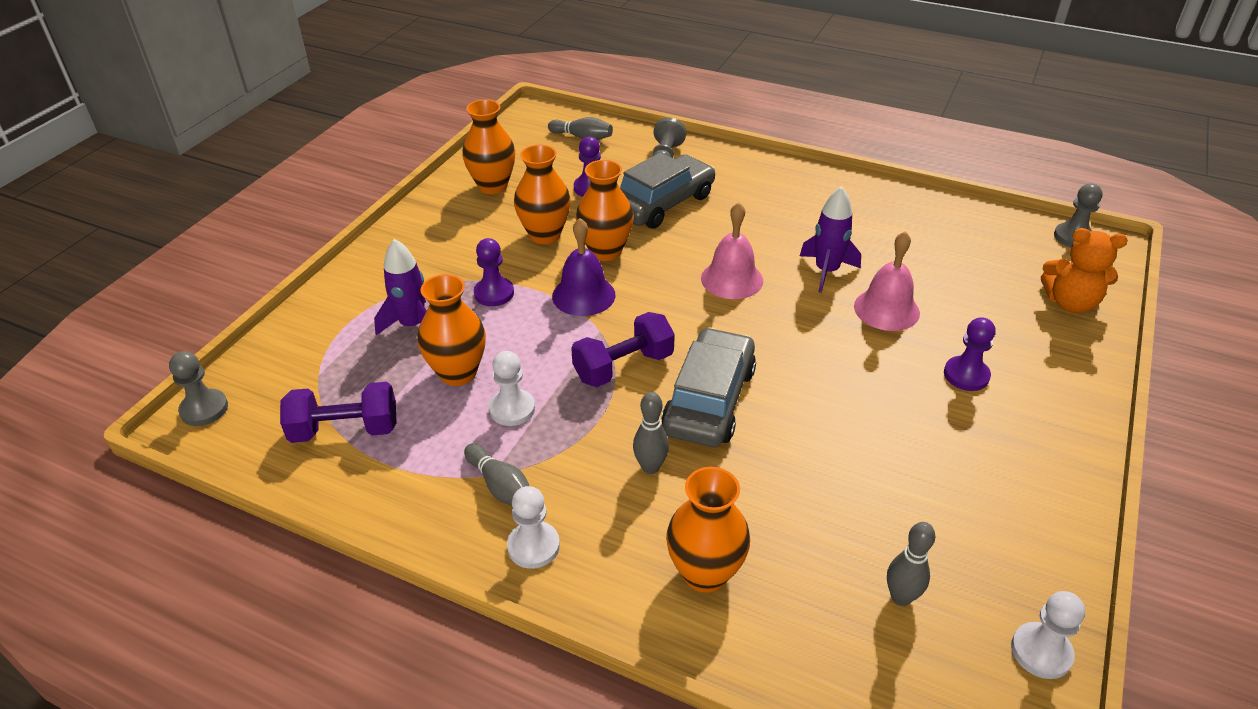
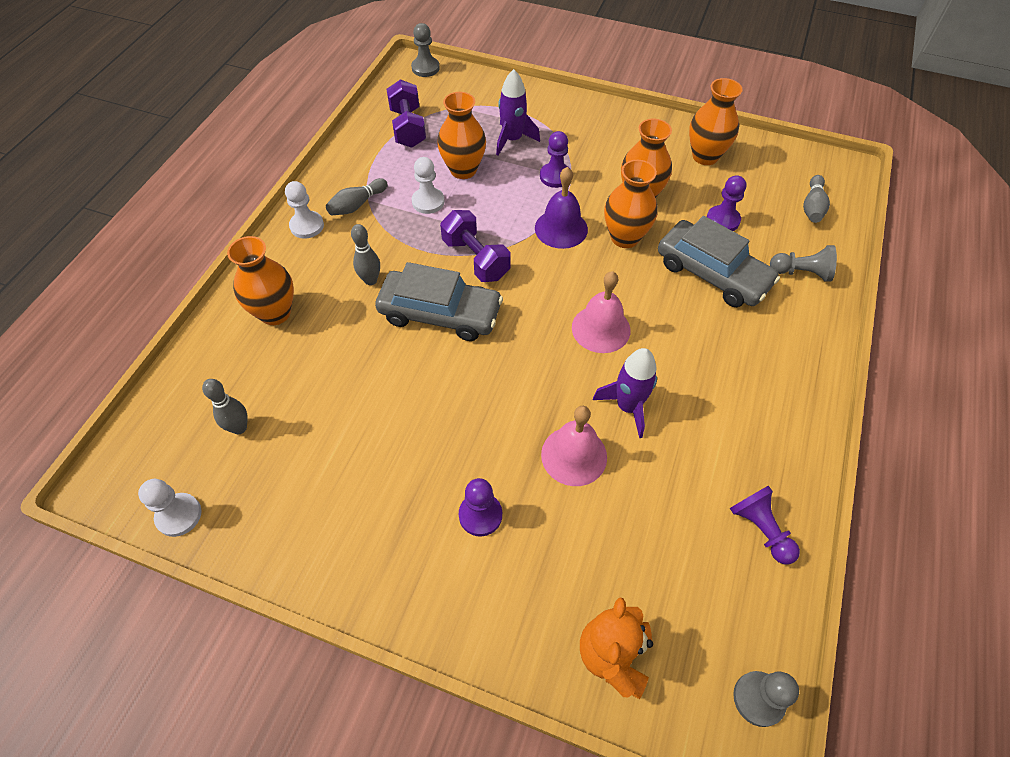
camera: 85 degrees right, 15 degrees up
none -> purple pawn [730,485,800,565]

